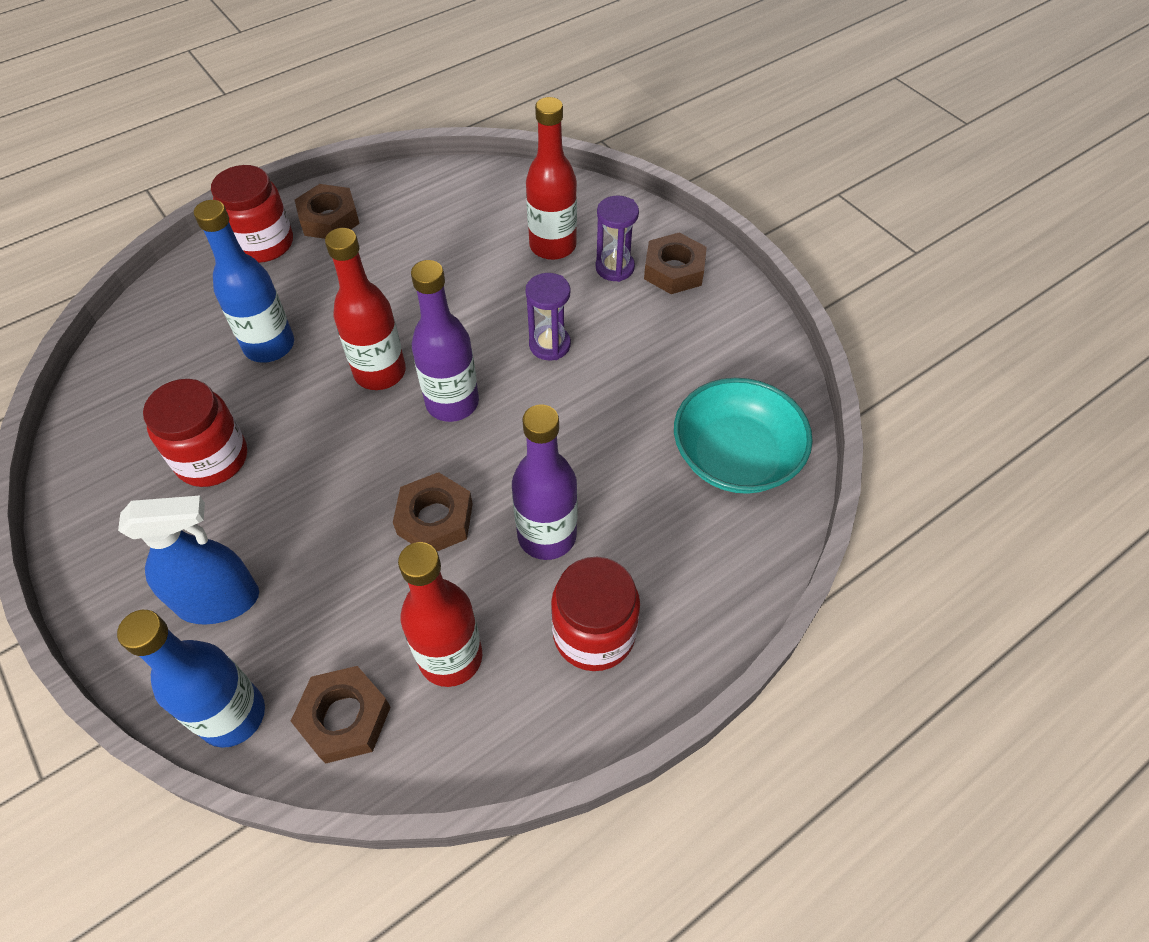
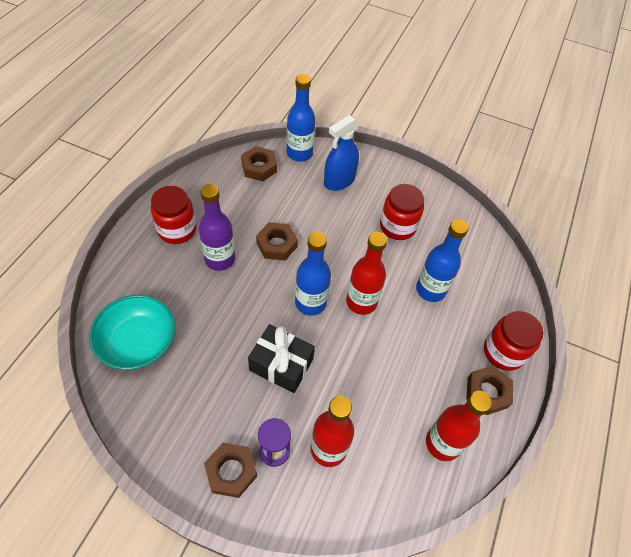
camera: 145 degrees right, 0 degrees up
red bottle [398,542,482,687] -> red bottle moved to [426,391,492,461]
purple bottle [411,260,479,422] -> blue bottle [295,232,331,316]
purple hourglass [525,273,571,360] -> black gift [248,324,315,393]

